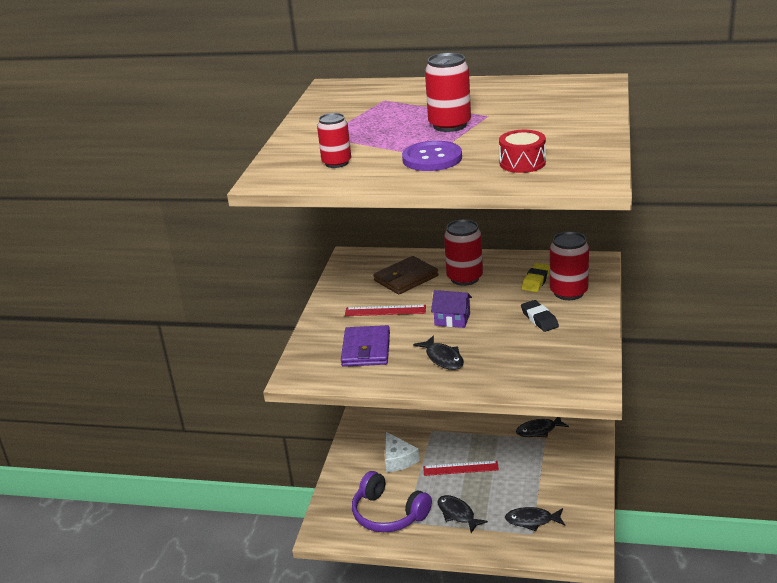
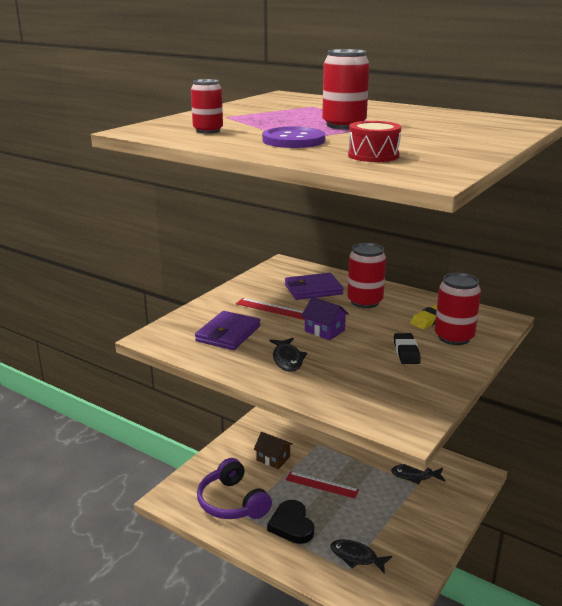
camera: 20 degrees right, 5 degrees down
brown wallet [373,256,438,294] -> purple wallet [285,273,344,300]
white cheese [385,432,420,472] -> brown house [254,432,293,469]
black fish [437,495,488,533] -> black heart [267,500,314,544]

